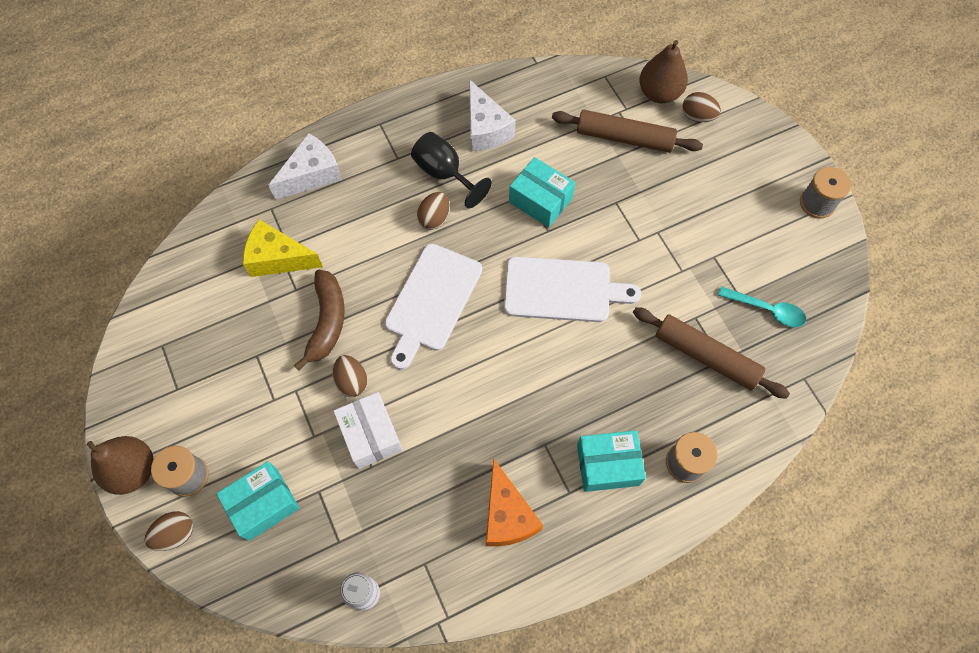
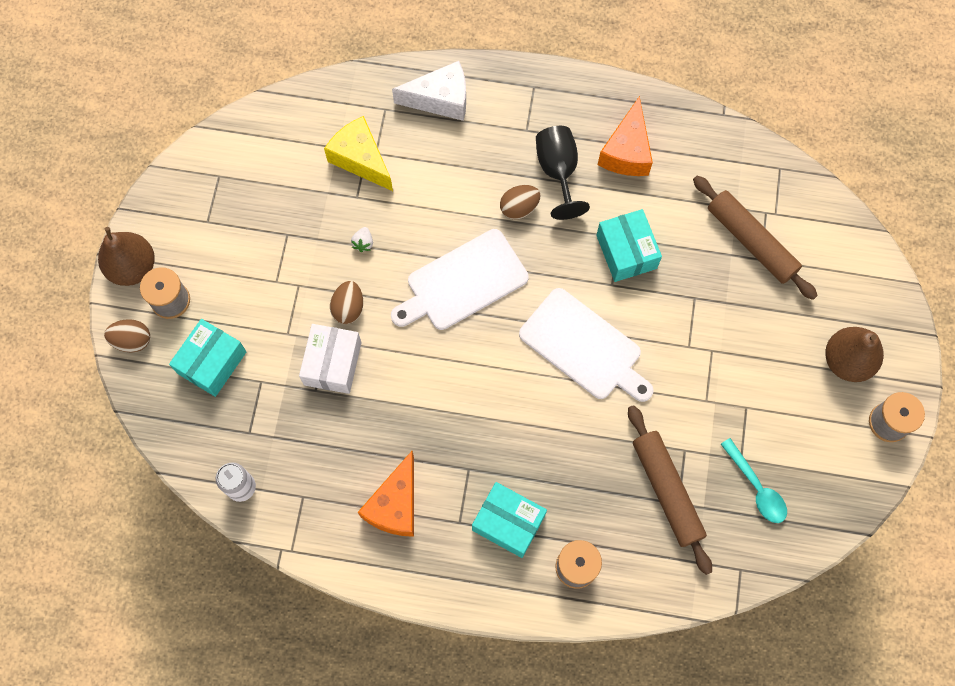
camera: 35 degrees right, 5 degrees up
turquoise box [216,461,300,541] -> turquoise box turned 60 degrees counterclockwise [169,319,247,397]
brown banana [294,270,345,371] -> white strawberry [351,227,373,252]
white cheese [469,79,516,151] -> orange cheese [598,96,653,176]
brown pear [639,40,688,103] -> brown pear moved to [825,327,884,382]
brown egg [682,92,721,122] -> none

